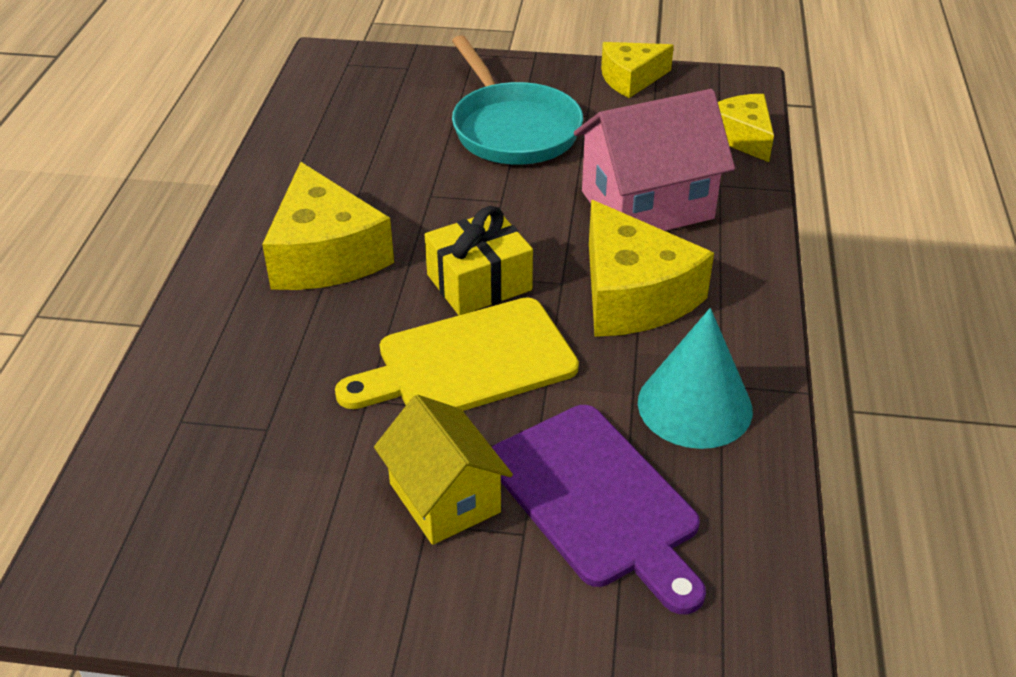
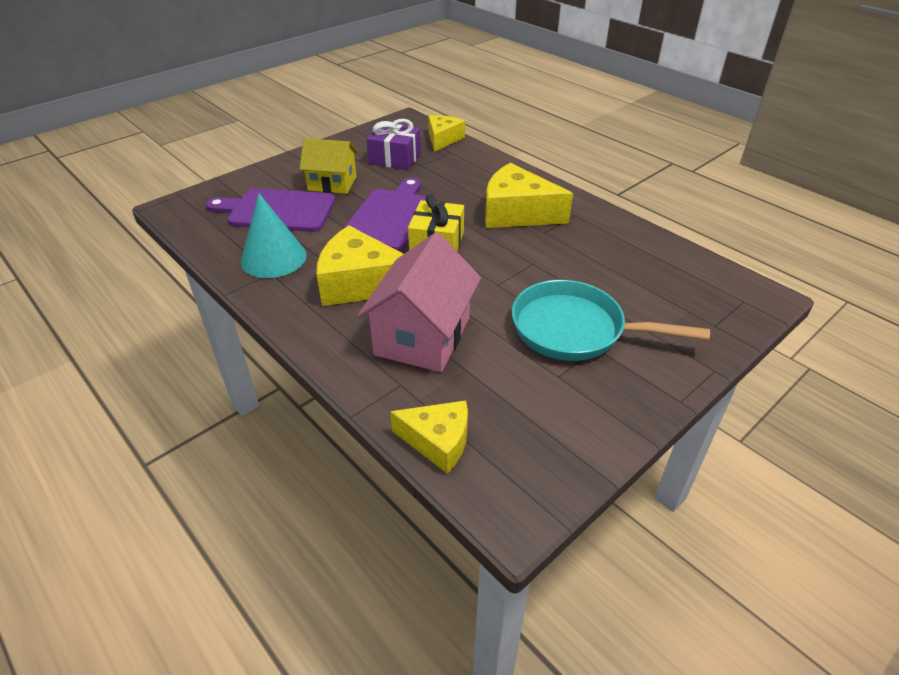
camera: 130 degrees right, 0 degrees up
yellow cutting board [335,297,579,411] -> purple cutting board [342,178,426,251]
yellow cheese [601,42,674,98] -> yellow cheese moved to [428,115,465,152]
none -> purple gift [367,119,421,170]

